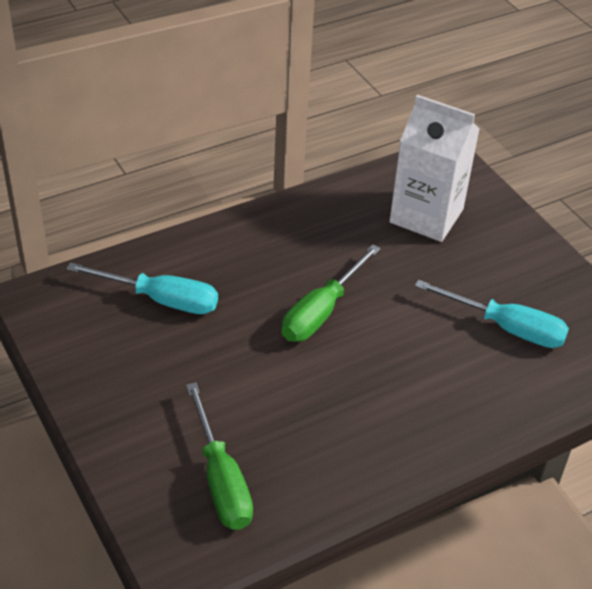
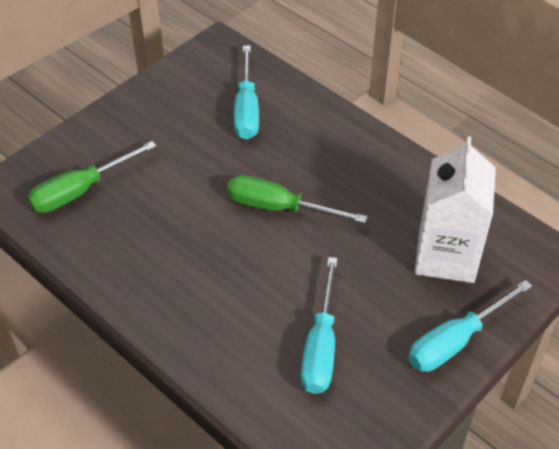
camera: 75 degrees right, 5 degrees up
none -> turquoise screwdriver [408,280,532,372]

